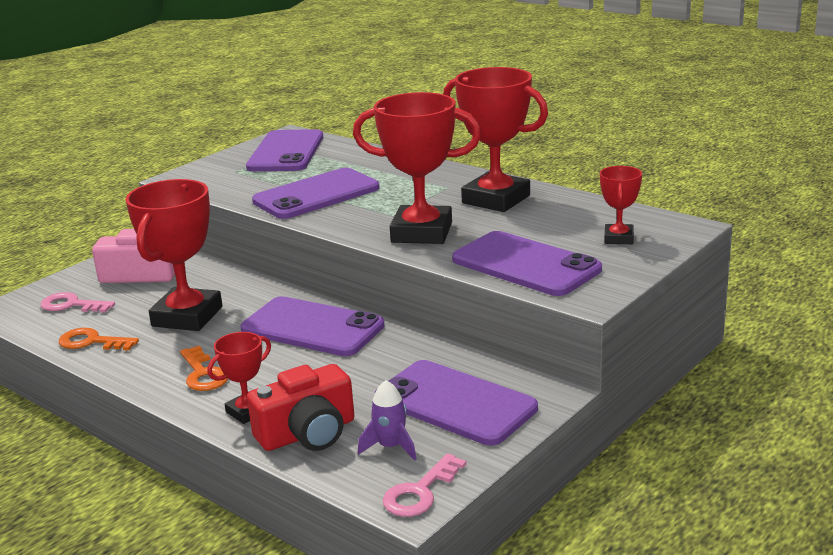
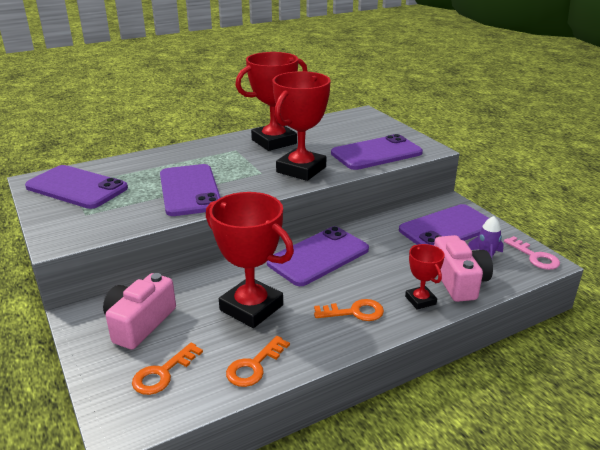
camera: 70 degrees left, 5 degrees up
pink key [41,292,115,313] -> orange key [132,342,203,395]
red camera [247,364,354,451] -> pink camera [434,235,493,302]
red trophy [600,166,642,244] -> none

